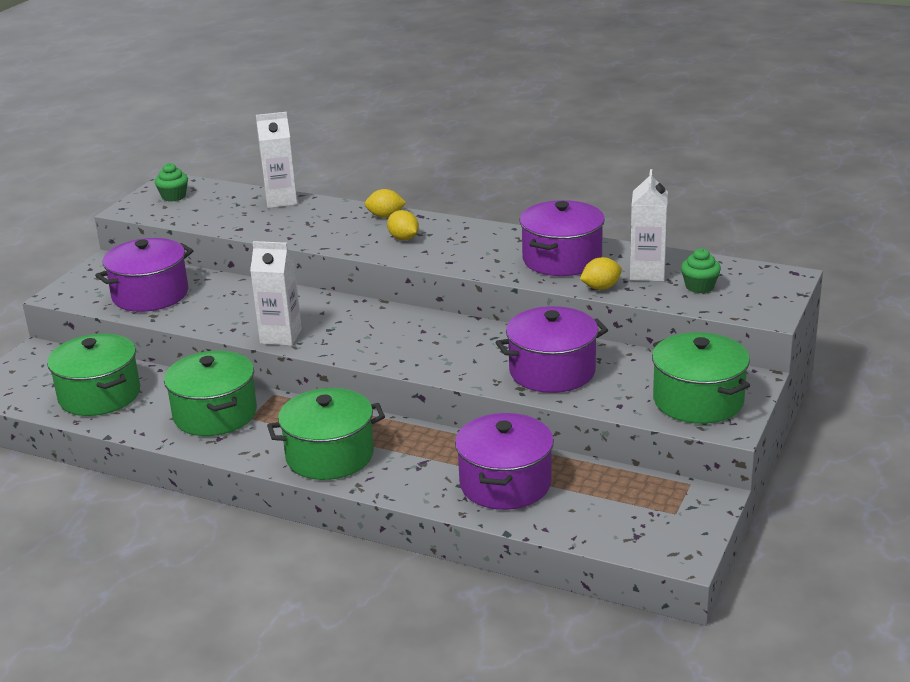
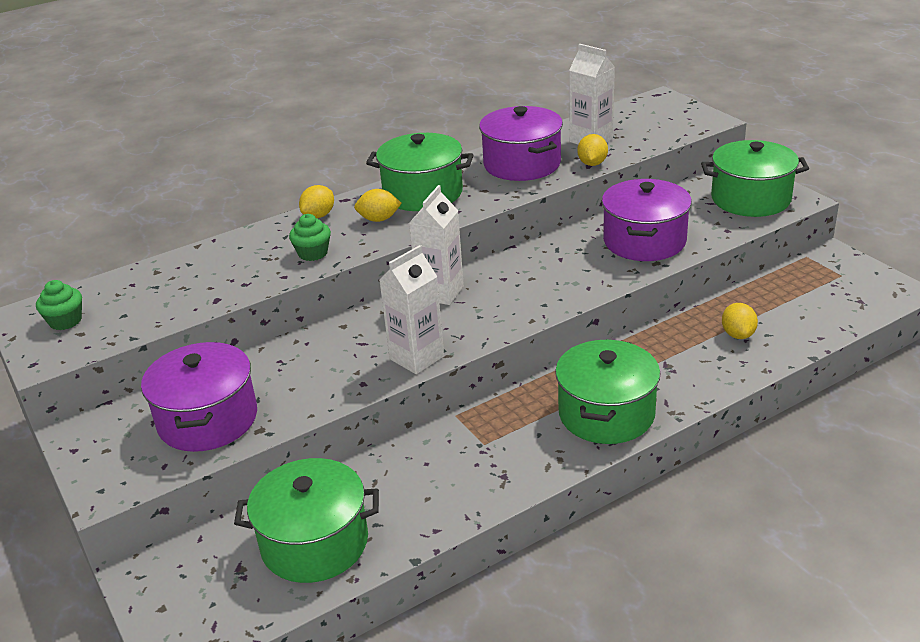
camera: 55 degrees left, 5 degrees up
green pot [164,351,257,436] -> green pot moved to [366,133,473,211]
white carton [256,112,297,208] -> white carton moved to [409,185,464,305]
purple pot [455,413,554,510] -> yellow lemon [722,303,758,339]
green cupcake [681,248,721,293] -> green cupcake moved to [289,214,331,261]

